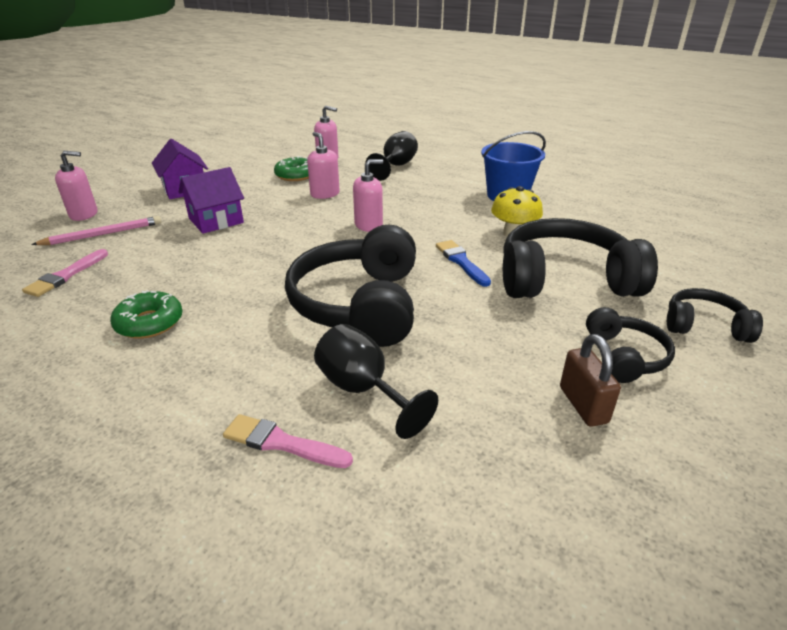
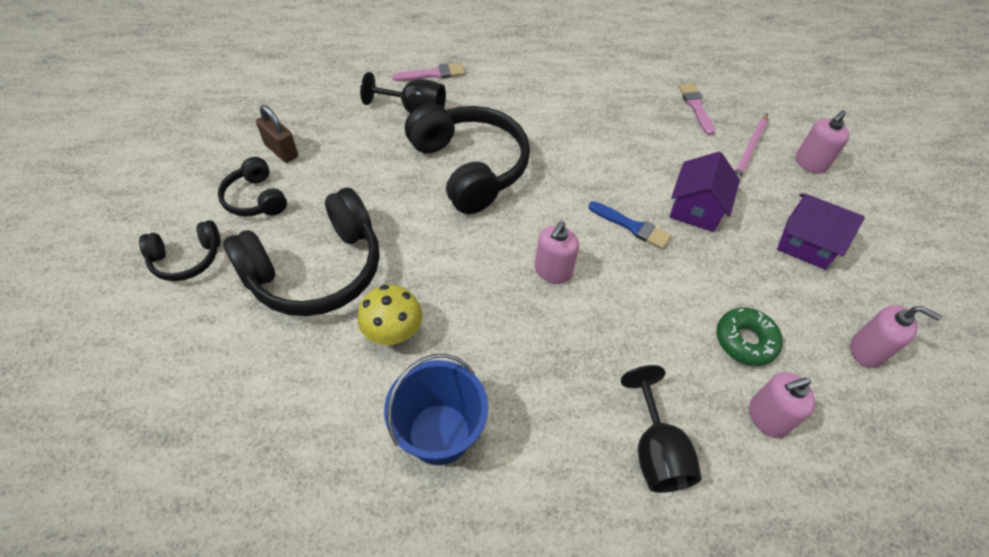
camera: 145 degrees right, 20 degrees up
green donut [110,290,182,339] -> none
pink soap dispenser [307,132,340,199] -> pink soap dispenser moved to [850,305,942,368]
blue brush [436,240,491,287] -> blue brush moved to [588,201,671,249]

